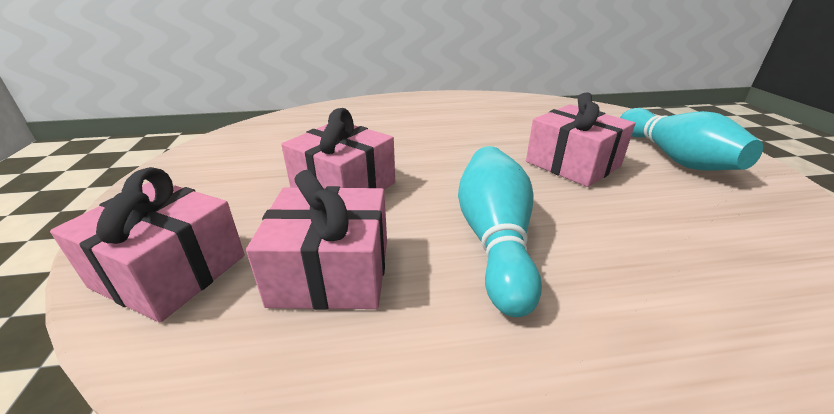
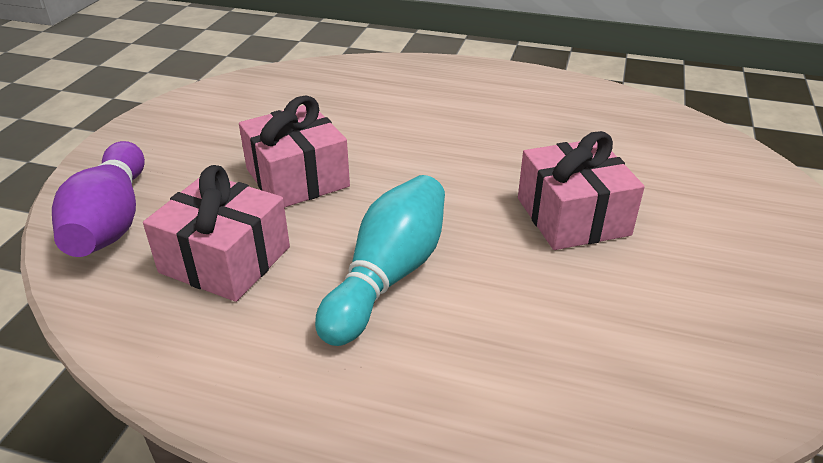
camera: 25 degrees right, 5 degrees up
pink gift [50,167,245,322] -> purple bowling pin [52,141,145,257]
turquoise bowling pin [620,108,763,171] -> none

